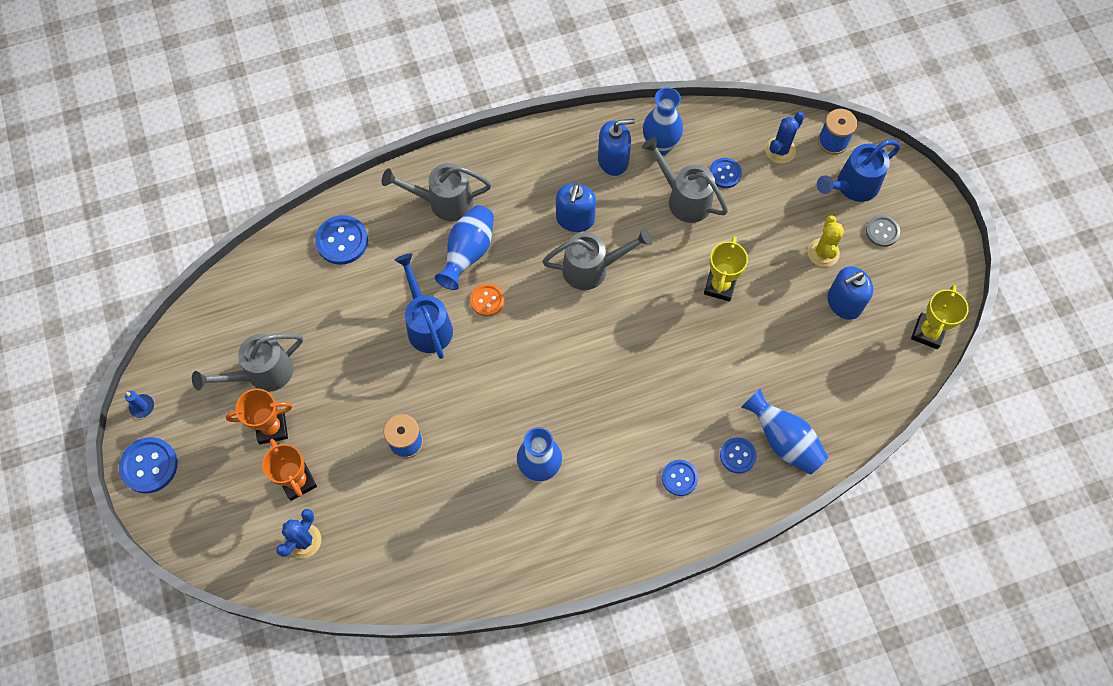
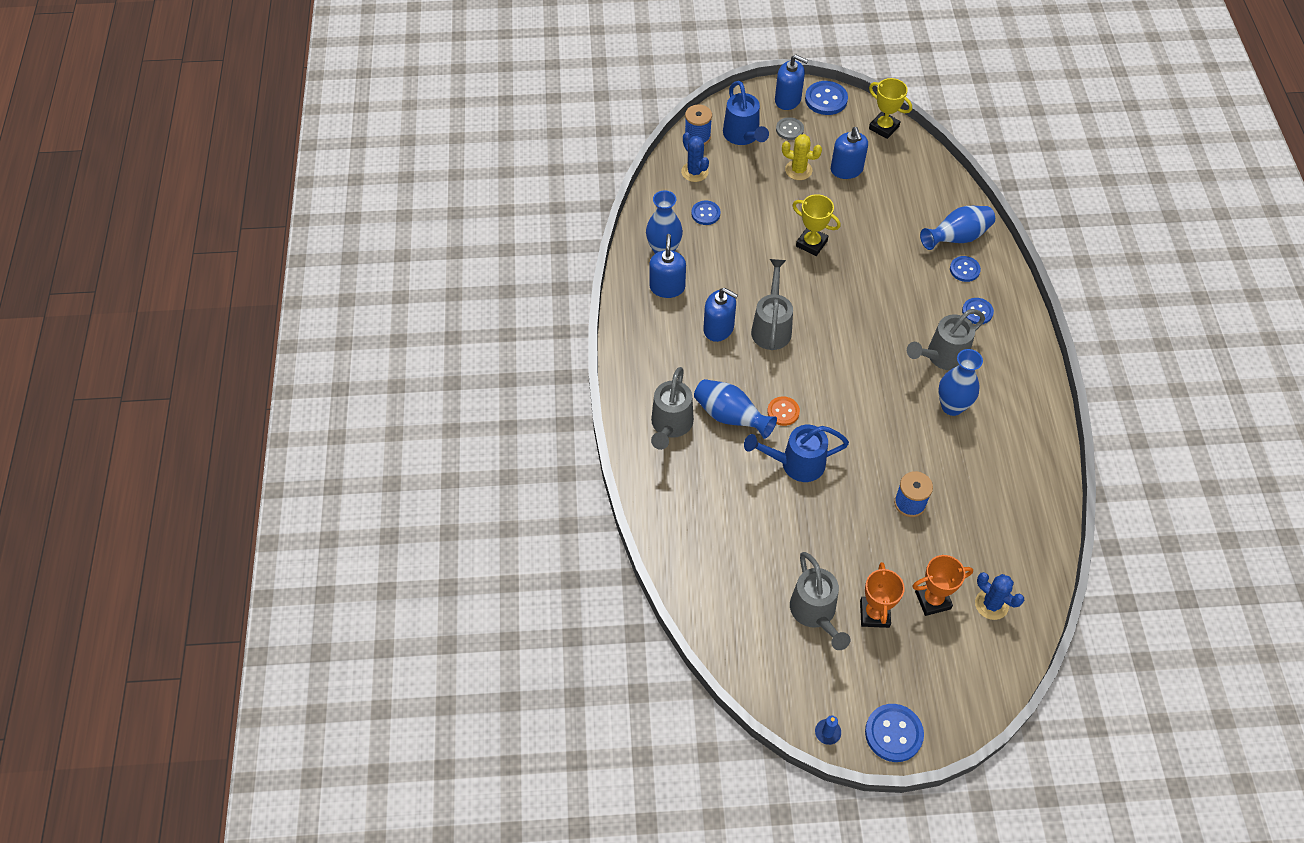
camera: 75 degrees left, 10 degrees down
blue button [315,215,368,265] -> blue button moved to [805,81,848,115]
grey watering can [642,137,728,223] -> grey watering can moved to [907,309,985,370]
none -> blue soap dispenser [775,55,808,110]

